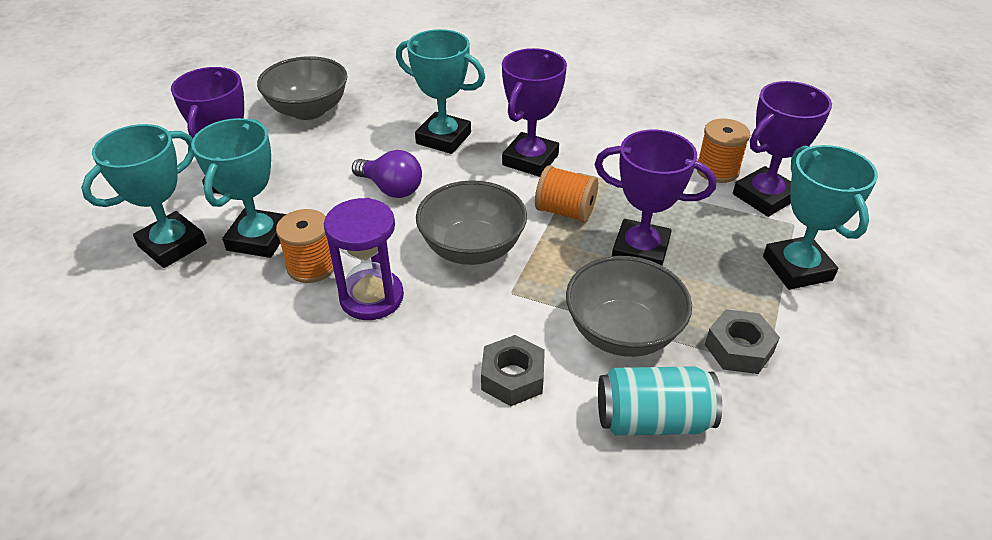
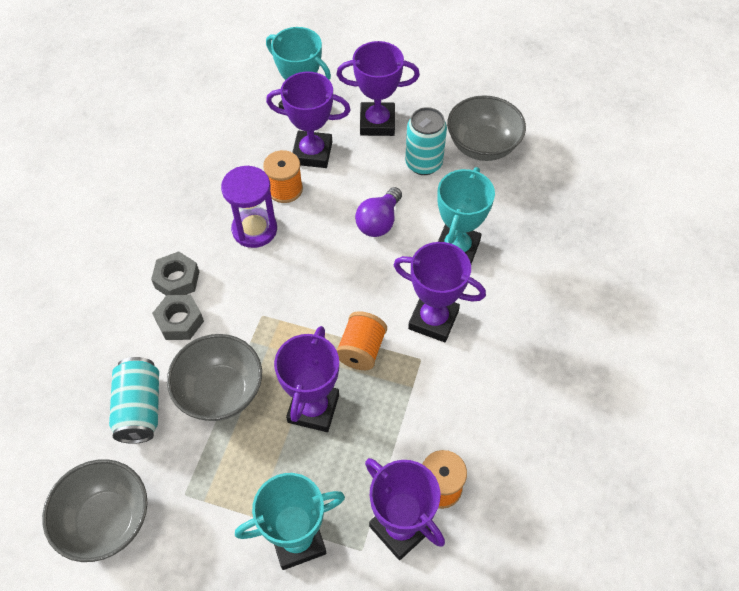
camera: 85 degrees right, 15 degrees up
turquoise trophy [191,118,286,258] -> purple trophy [266,72,351,168]
grey bowl [416,180,527,265] -> grey bowl moved to [42,459,148,562]
grey nut [705,309,780,374] -> grey nut moved to [151,251,199,295]
none -> turquoise can [405,107,447,175]

